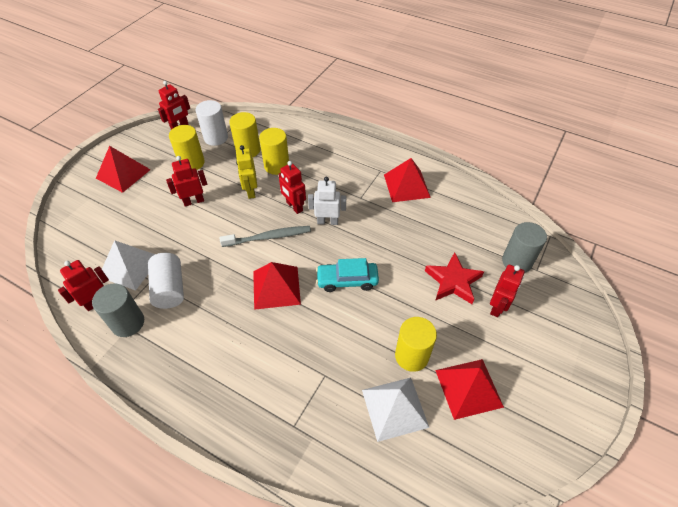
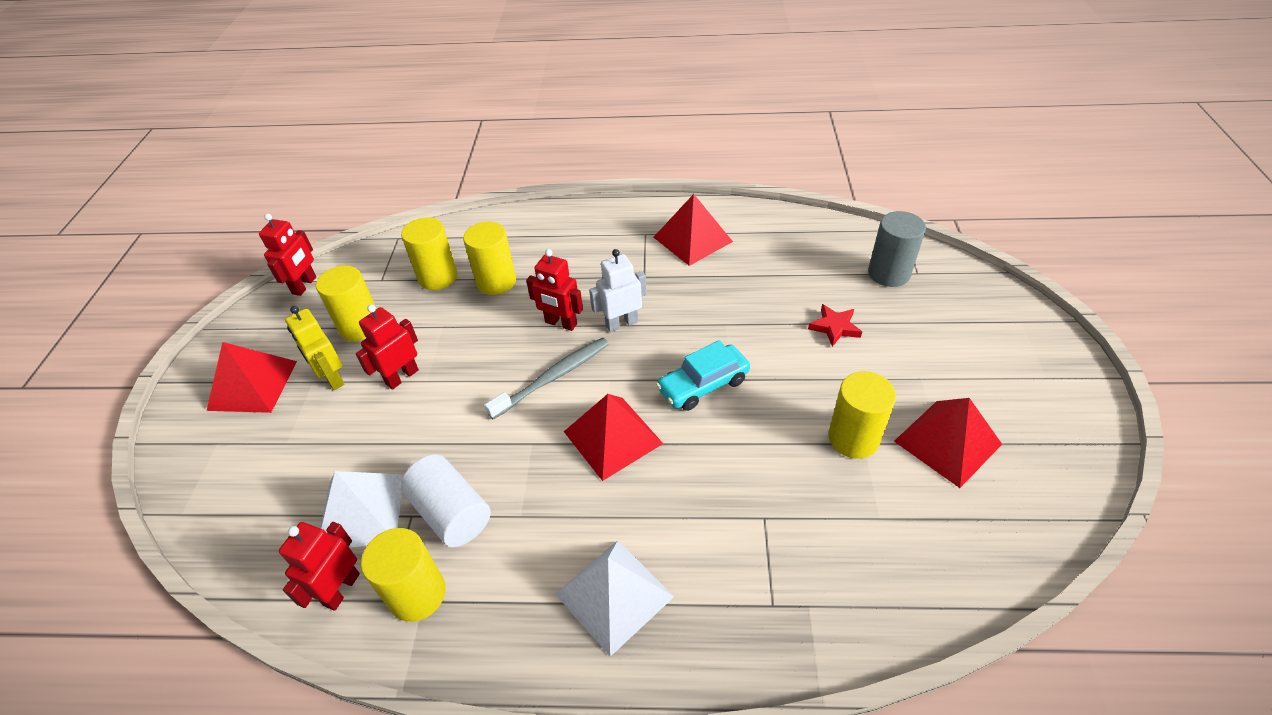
camera: 25 degrees left, 5 degrees down
grey cylinder [92,283,144,337] -> yellow cylinder [361,528,446,622]
white cylinder [196,100,228,146] -> none
yellow robot [236,145,257,199] -> yellow robot moved to [285,306,345,390]
white pyramid [362,378,429,442] -> white pyramid moved to [555,541,674,657]
red star [425,252,484,304] -> red star [808,304,862,347], size x0.62
red robot [490,265,525,317] -> none

